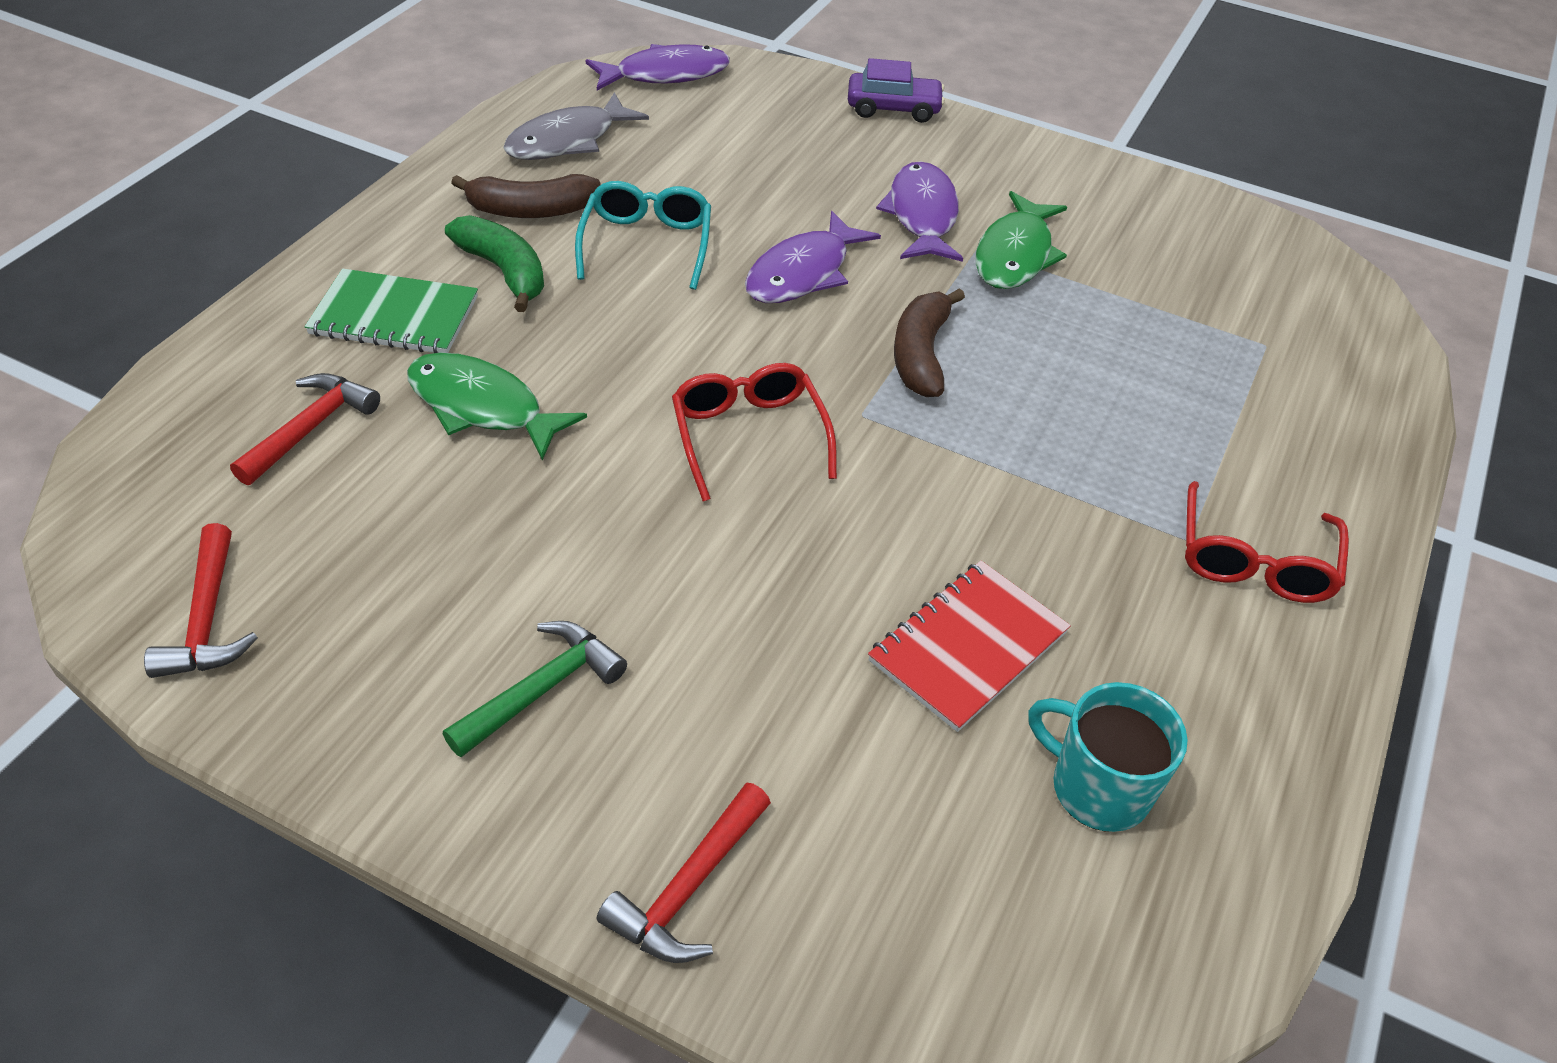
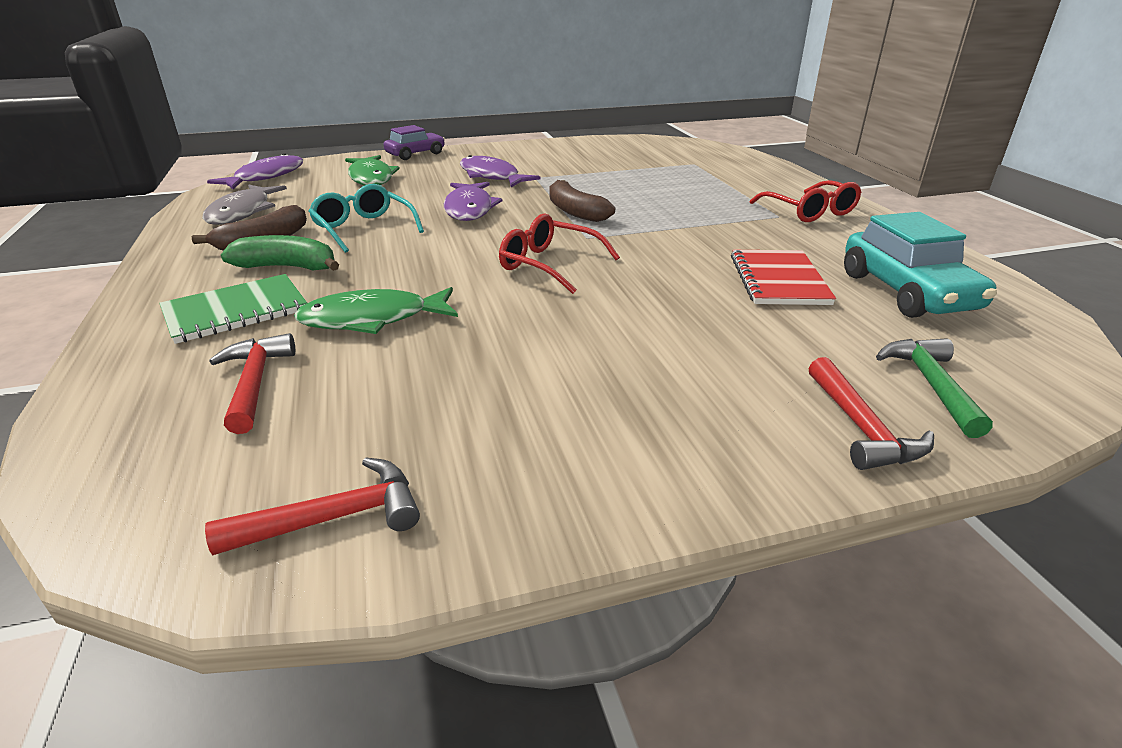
camera: 40 degrees left, 15 degrees down
red hammer [144,523,258,678] -> red hammer turned 60 degrees counterclockwise [205,457,420,555]
green hammer [443,621,627,757] -> green hammer moved to [876,338,993,438]
green fish [975,191,1067,289] -> green fish moved to [345,155,400,185]
turquoise mug [1028,682,1188,832] -> turquoise car [844,212,997,318]

